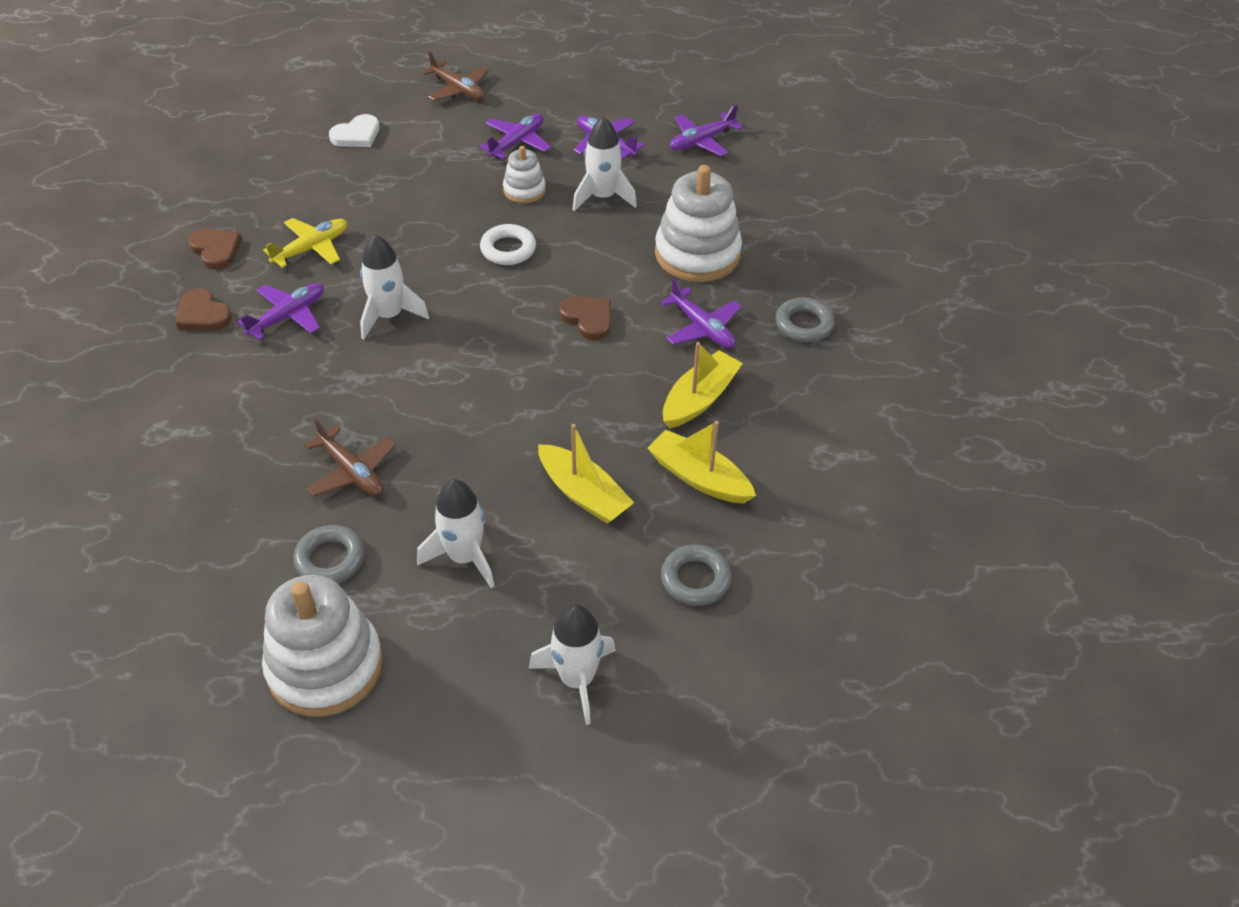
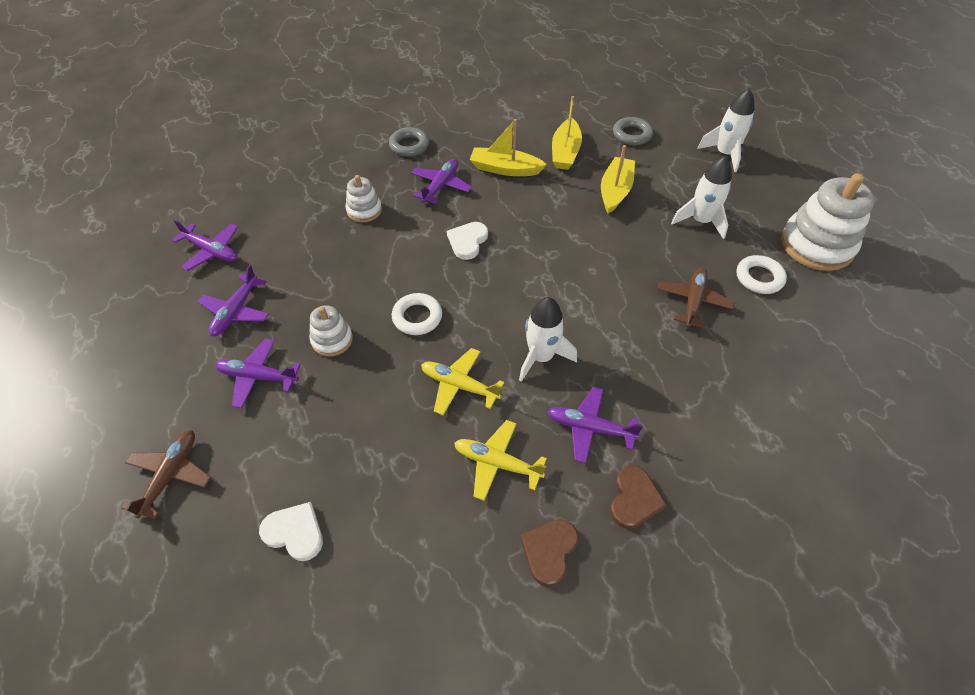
camera: 115 degrees left, 5 degrees up
grey ring [294,525,365,583] -> white ring [736,255,787,294]
brown heart [559,296,611,340] -> white heart [447,222,488,260]
white rocket [572,117,637,211] -> none
white stacking toy [655,165,742,282] -> white stacking toy [346,175,382,222], size x0.52
none -> yellow plane [421,348,504,415]

